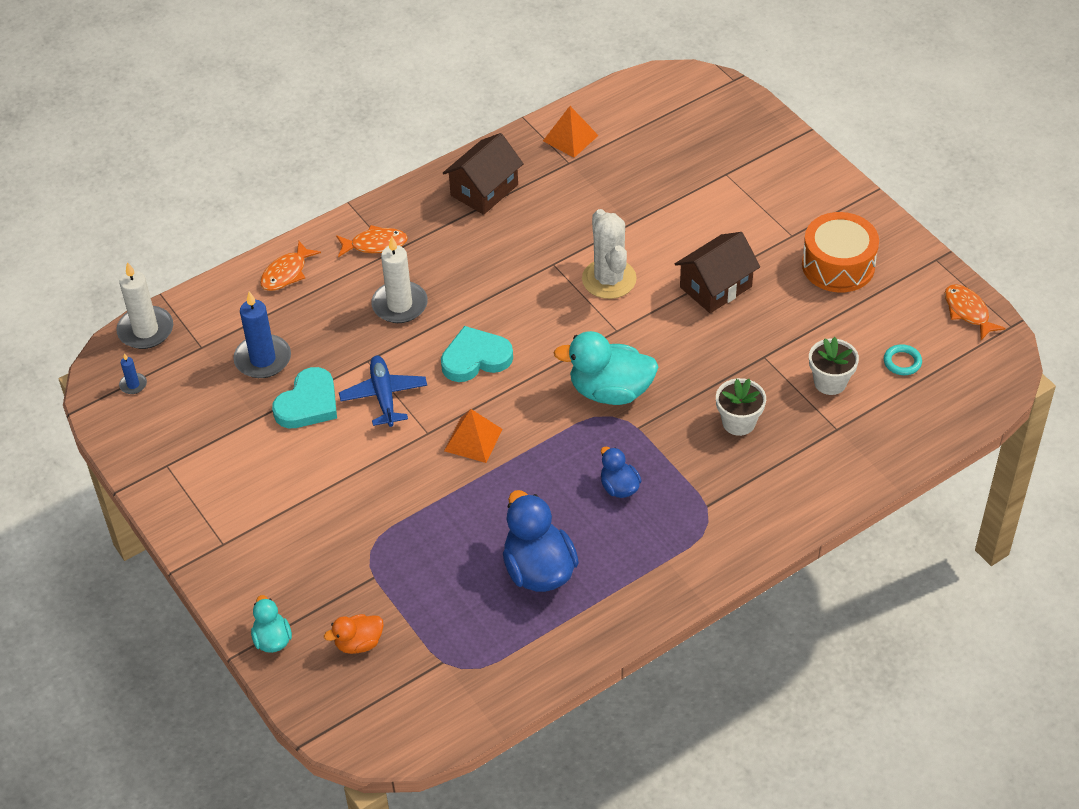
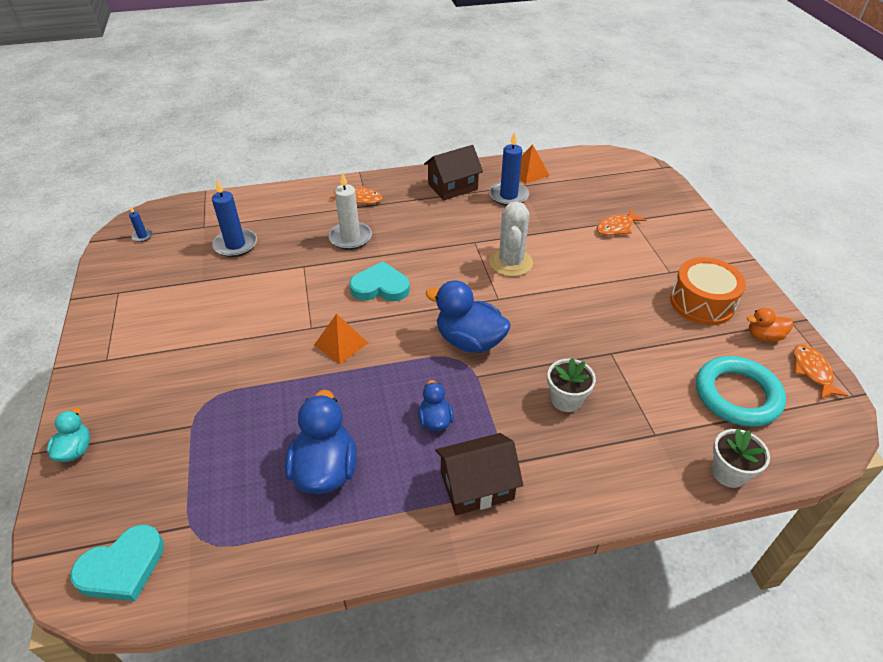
camera: 20 degrees right, 5 degrees down
white candle [116,262,173,349] -> none
orange fish [260,241,321,291] -> orange fish moved to [597,209,646,235]
turquoise heart [272,367,337,428] -> turquoise heart moved to [70,525,164,601]
orange duck [324,614,384,654] -> orange duck moved to [747,308,793,342]
blue plane [339,356,427,427] -> none
turquoise duck [553,331,658,405] -> blue duck [425,280,511,353]
brown house [675,232,760,313] -> brown house moved to [435,433,523,515]
white flower pot [809,337,859,395] -> white flower pot moved to [712,428,770,488]
turquoise ring [884,344,922,375] -> turquoise ring [696,356,786,427], size x2.36
none -> blue candle [489,132,529,206]

